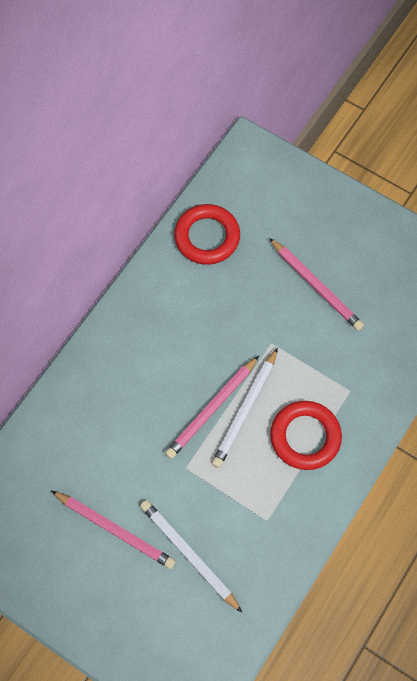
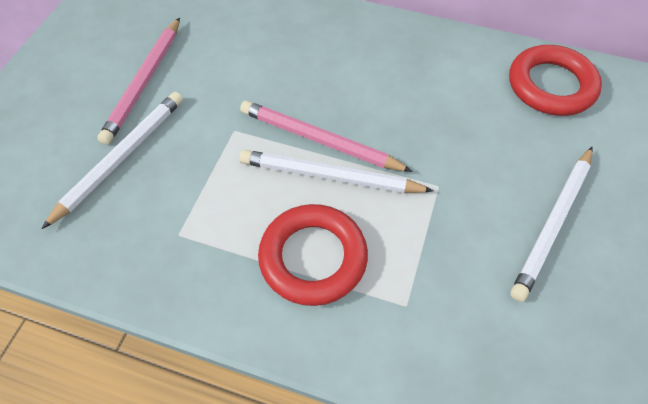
camera: 75 degrees right, 10 degrees down
pink pencil [269,238,364,331] -> white pencil [511,147,593,302]

